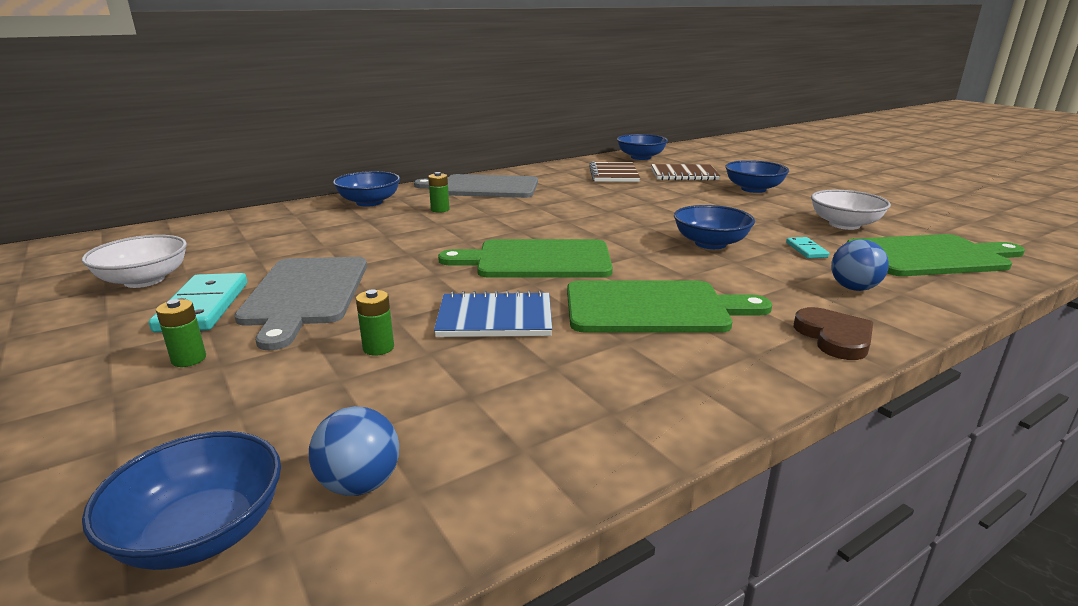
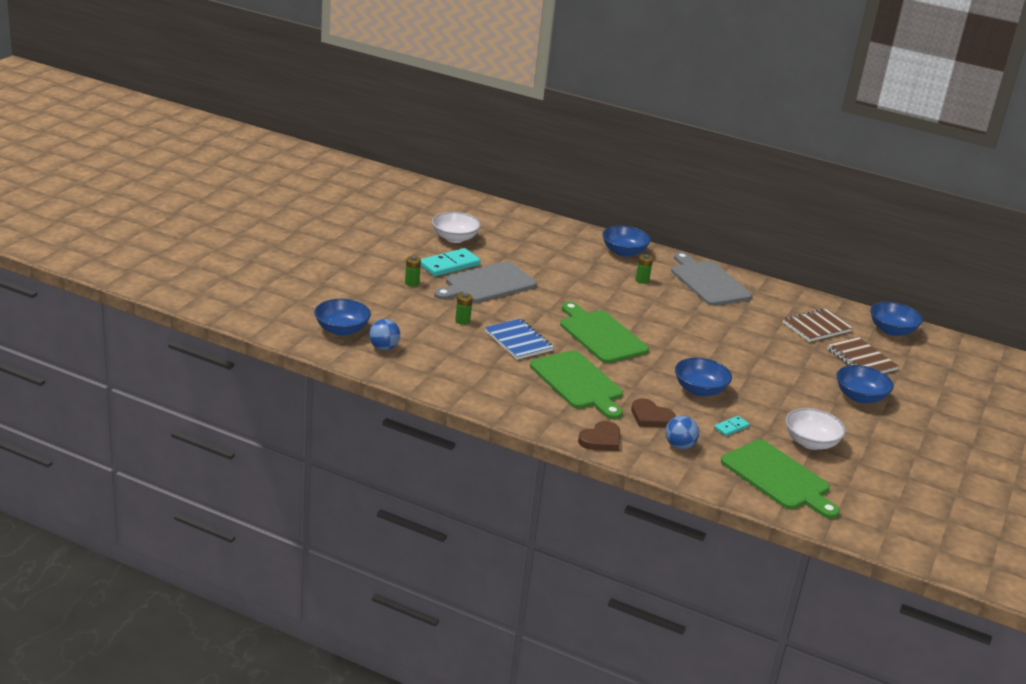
camera: 55 degrees right, 5 degrees up
none -> brown heart [631,398,676,428]

